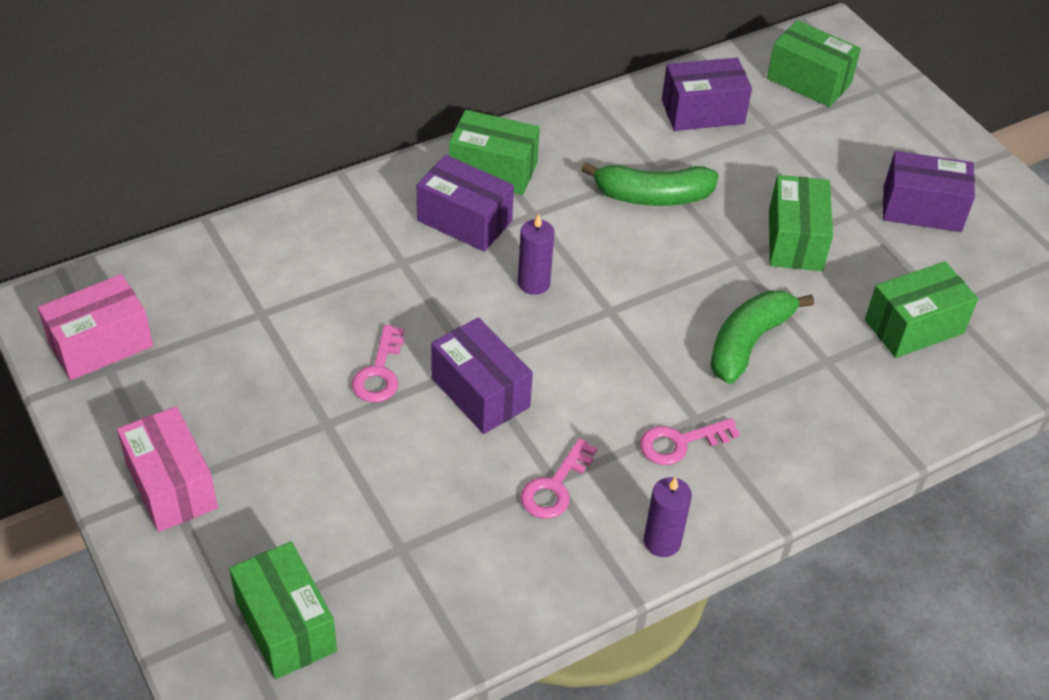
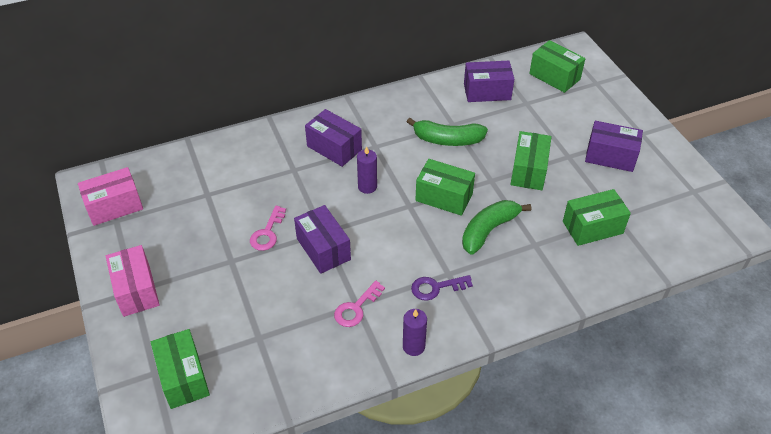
camera: 10 degrees right, 0 degrees up
green box [449,110,540,195] -> green box moved to [415,159,475,216]
pink key [640,418,740,465] -> purple key [411,275,473,301]

